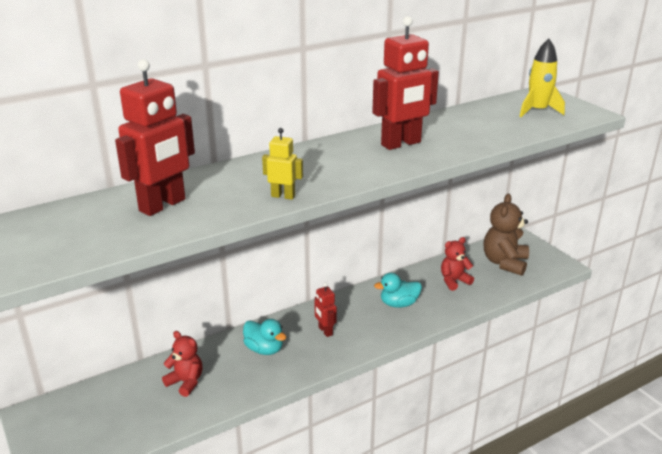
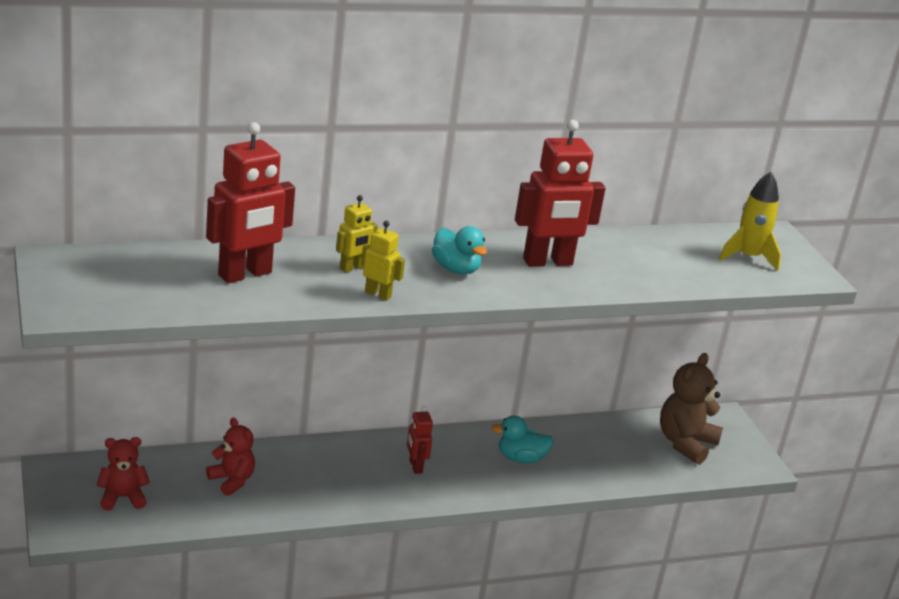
camera: 10 degrees right, 0 degrees up
turquoise duck [243,319,286,355] -> turquoise duck moved to [432,226,487,274]
red teddy bear [441,237,474,291] -> red teddy bear moved to [97,437,150,511]
none -> yellow robot [336,195,378,273]

